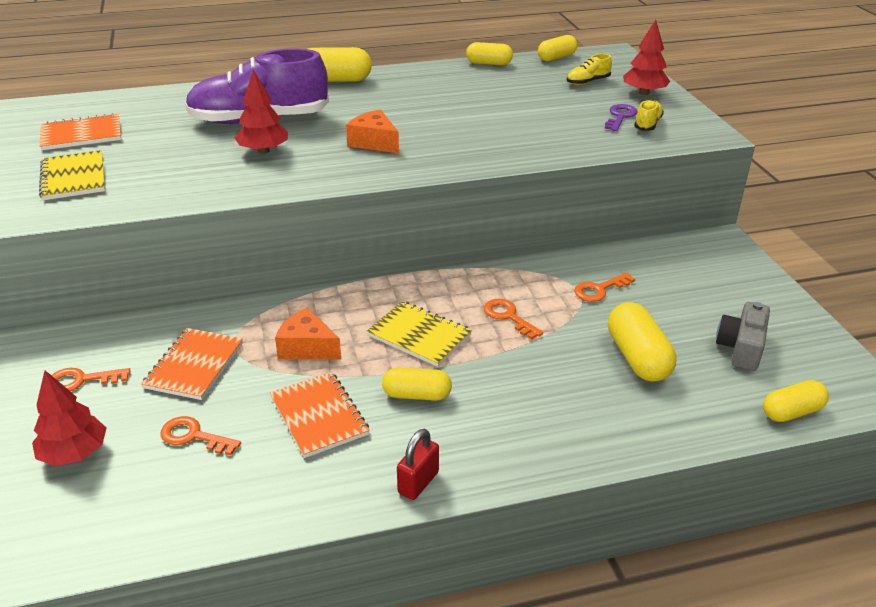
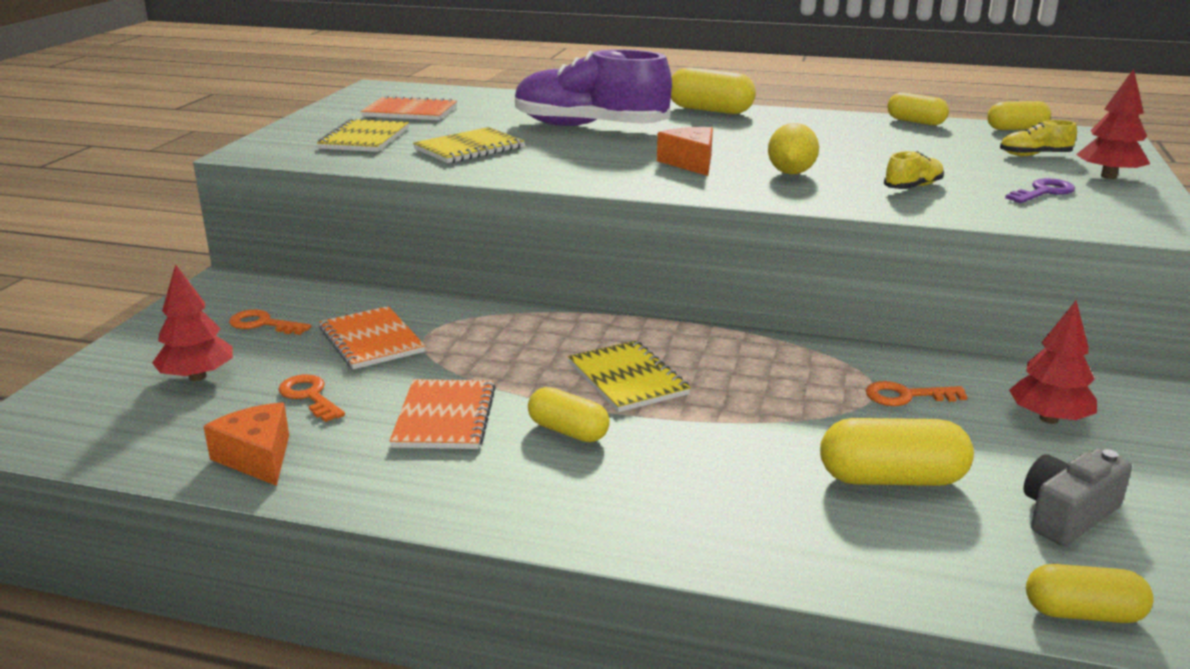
camera: 30 degrees right, 10 degrees down
orange notebook [141,328,243,400] -> orange notebook turned 75 degrees counterclockwise [319,306,425,369]
red tree [235,70,288,154] -> red tree moved to [1009,300,1097,424]
orange cheese [275,307,341,359] -> orange cheese moved to [203,403,289,486]
red padlock [397,429,439,500] -> none
orange key [484,299,543,340] -> none
yellow capsule [608,302,677,382] -> yellow capsule turned 75 degrees clockwise [820,418,974,486]
yellow shoe [634,100,664,131] -> yellow shoe moved to [884,151,944,189]
none -> yellow notebook [413,127,524,163]
none -> yellow lemon [768,123,819,175]

